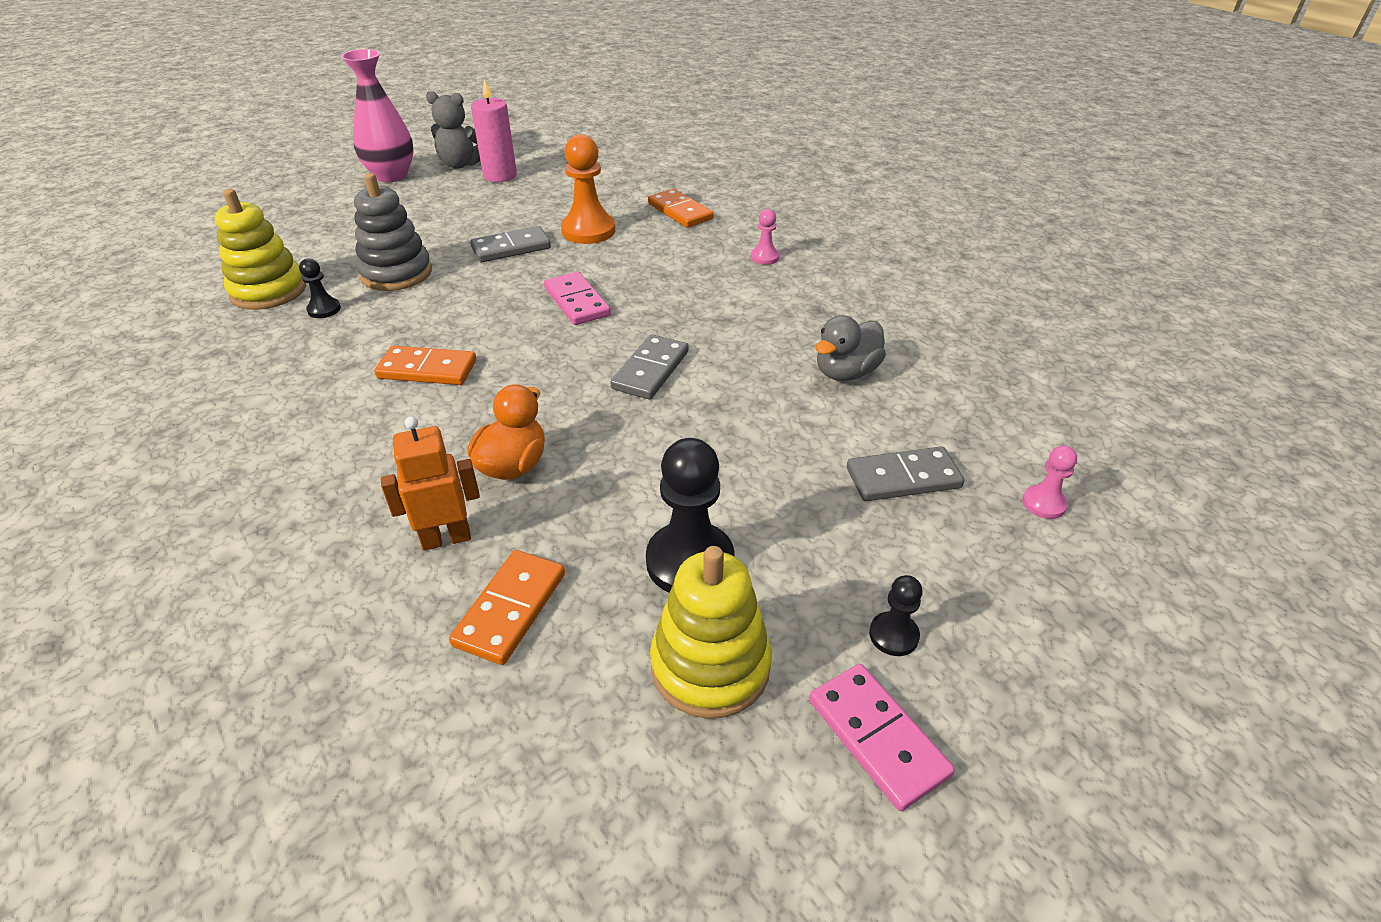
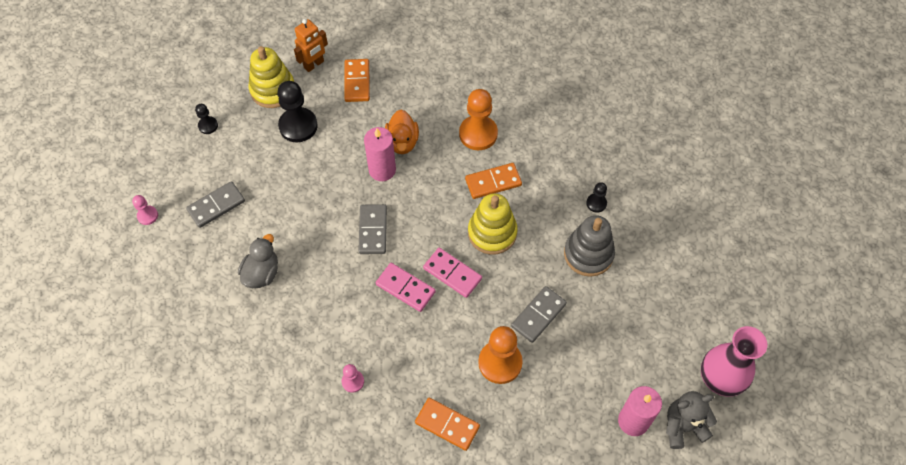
camera: 155 degrees right, 20 degrees up
yellow stacking toy [214,189,306,310] -> yellow stacking toy moved to [468,193,518,255]
orange robot [381,416,480,551] -> orange robot moved to [294,19,328,72]
pink domino [809,664,955,811] -> pink domino moved to [376,263,436,312]
none -> pink candle [364,127,396,181]
none -> orange pawn [459,89,498,150]

